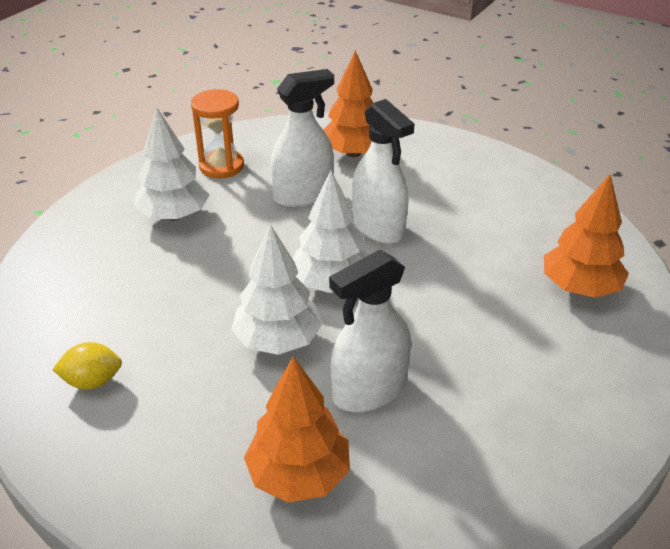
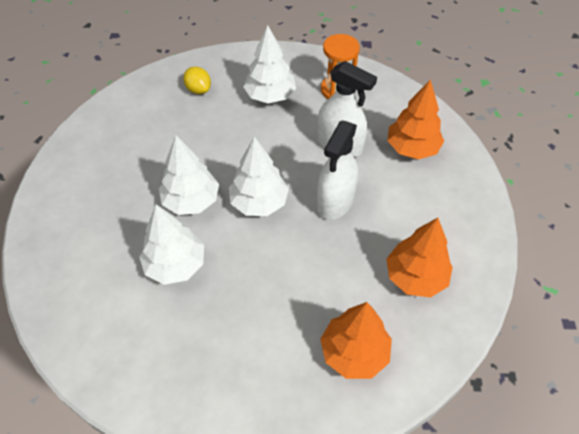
camera: 60 degrees right, 15 degrees up
yellow lemon [52,342,122,389] -> yellow lemon moved to [183,67,211,94]
orange tree [244,356,350,503] -> orange tree moved to [386,218,453,298]
white spray bottle [329,250,411,412] -> white tree [139,205,204,285]

